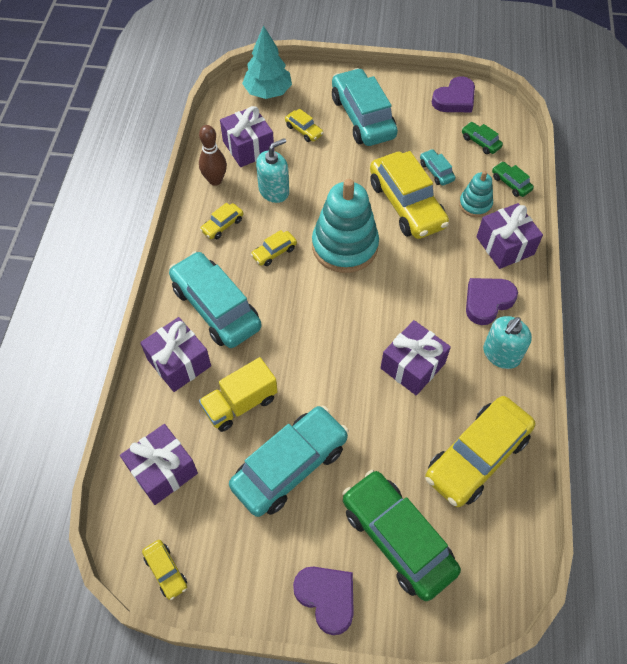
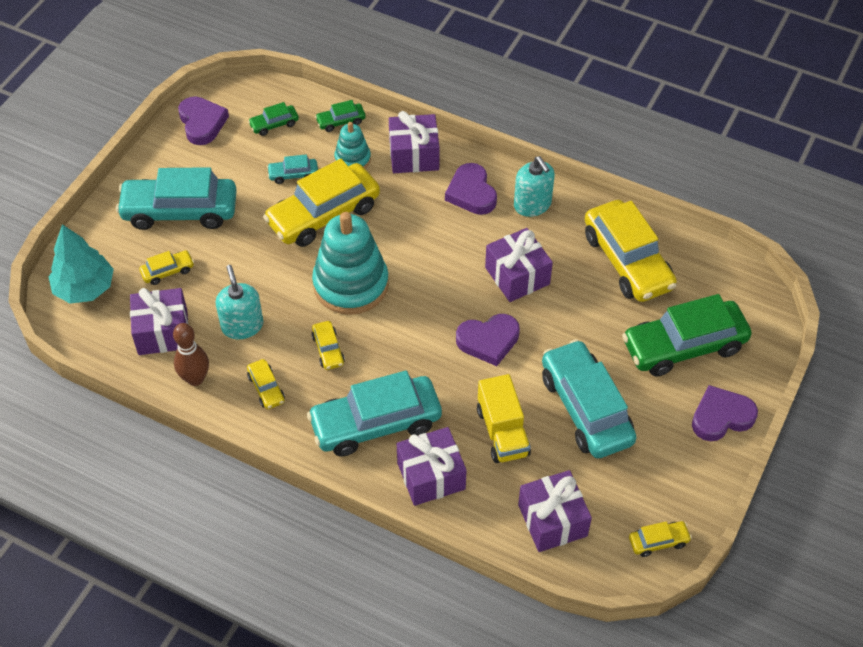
camera: 70 degrees left, 5 degrees down
yellow car [370,151,449,239] -> yellow car turned 150 degrees clockwise [263,159,380,247]
none -> purple heart [456,314,520,366]

